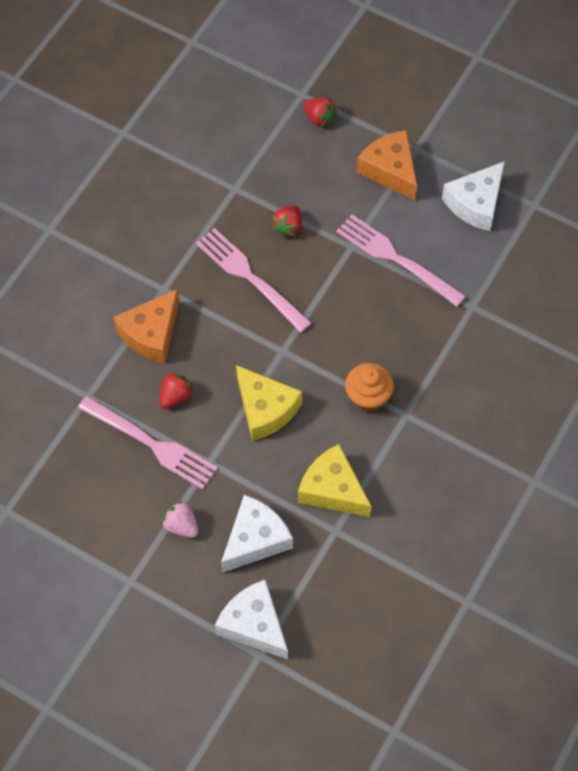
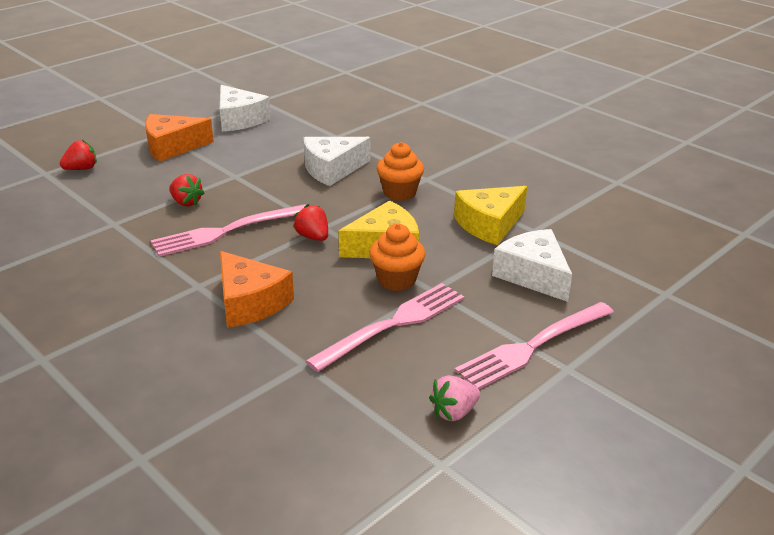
camera: 75 degrees left, 30 degrees down
red strawberry [160,372,194,409] -> red strawberry moved to [293,204,328,241]
pink strawberry [161,501,198,538] -> pink strawberry moved to [429,375,480,421]
white cheese [215,579,288,659] -> white cheese moved to [304,137,370,186]
pink fork [336,214,466,307] -> pink fork moved to [455,302,614,389]
none -> orange cupcake [369,224,425,291]

